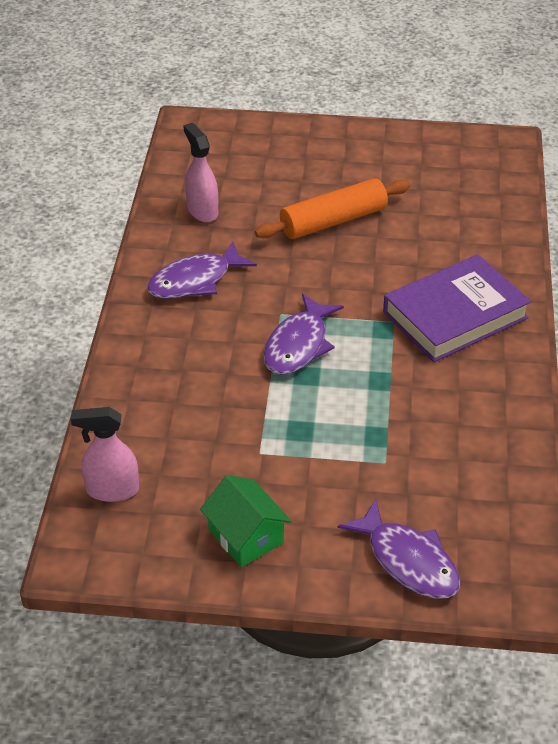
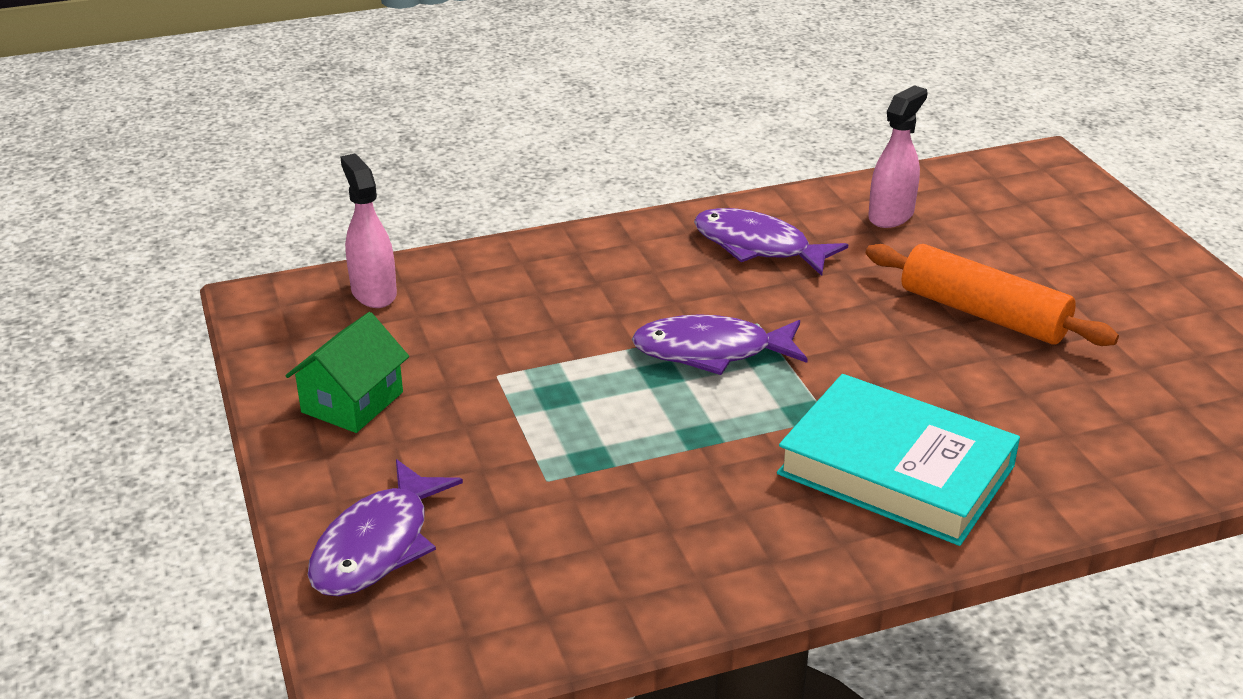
camera: 65 degrees right, 10 degrees down
purple book [383,254,531,362] -> turquoise book [777,374,1020,546]

